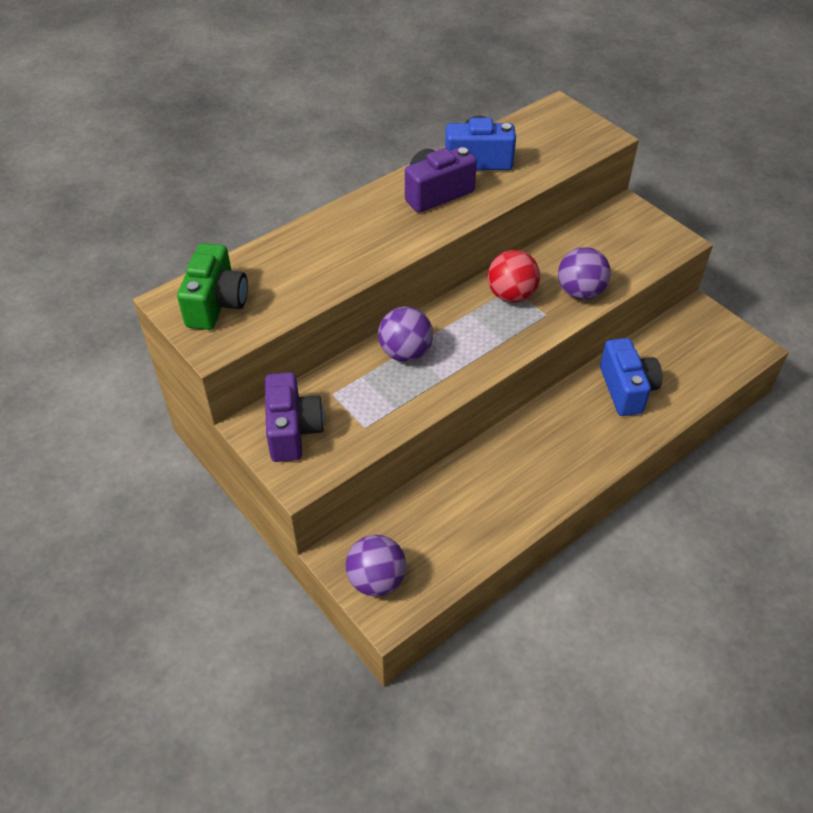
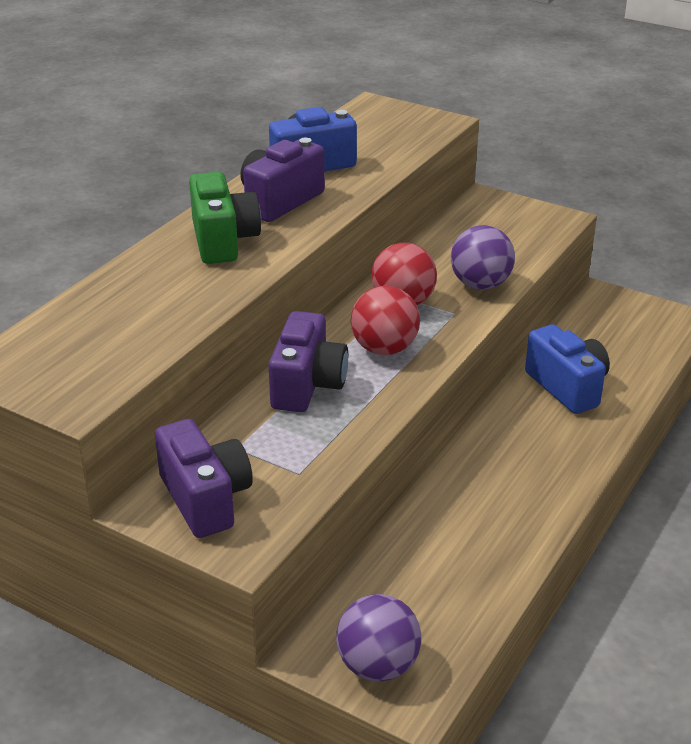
camera: 20 degrees left, 15 degrees down
green camera [177,243,248,330] -> green camera moved to [189,172,261,264]
purple ball [378,307,433,362] -> purple camera [268,311,348,412]
none -> red ball [351,286,420,355]

